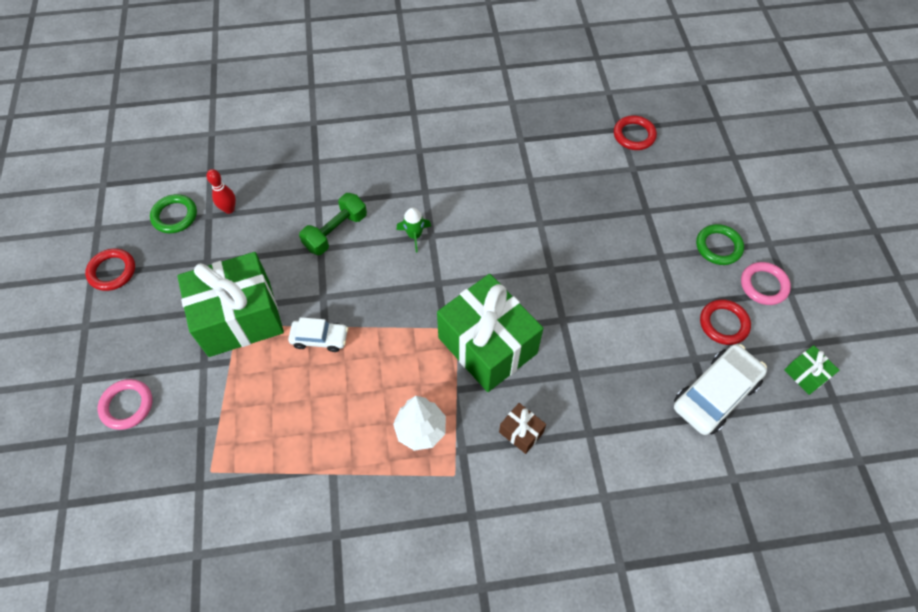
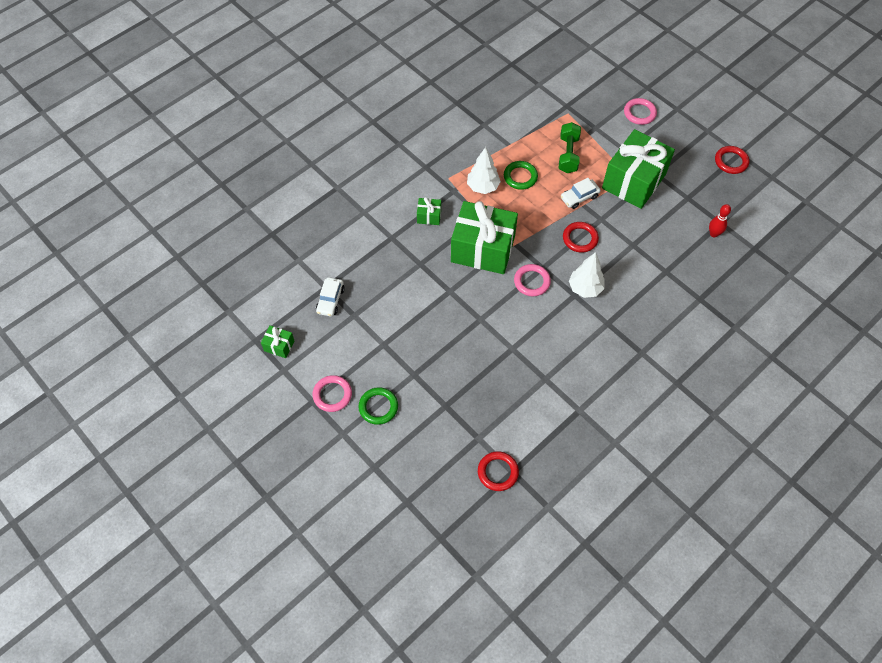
camera: 145 degrees right, 0 degrees up
green ring [150,194,197,233] -> green ring moved to [504,161,538,190]
green dumbbell [299,193,367,255] -> green dumbbell moved to [559,122,581,173]
green rocket [397,208,431,252] -> white tree [569,252,605,298]
brown gift [499,403,546,454] -> green gift [417,197,441,225]
white car [674,344,767,435] -> white car [316,277,345,317], size x0.59
red ring [700,299,751,345] -> red ring moved to [563,222,599,253]
none -> pink ring [514,264,551,296]

